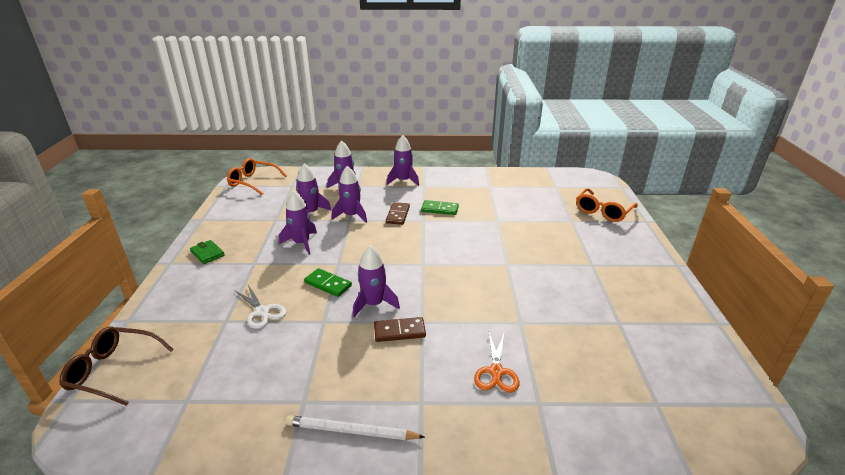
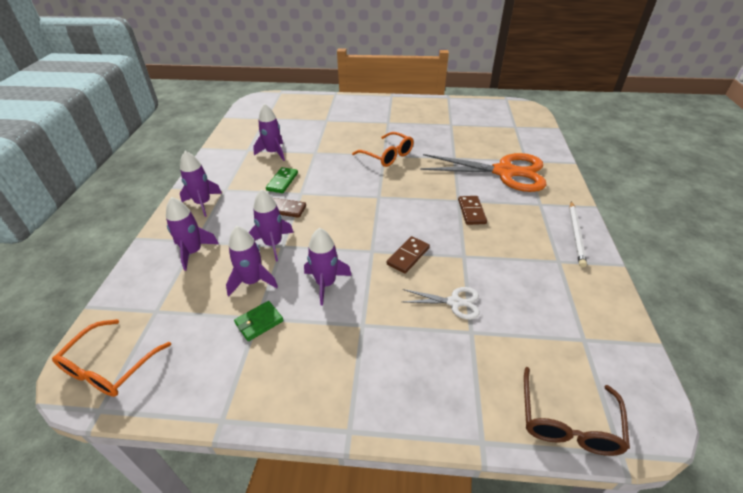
camera: 85 degrees left, 10 degrees up
green wallet [190,240,225,264] -> green wallet moved to [234,301,283,341]
white scissors [234,285,286,329] -> white scissors turned 45 degrees clockwise [403,287,480,320]
green domino [304,268,352,297] -> brown domino [387,236,430,274]
purple rocket [353,246,400,317] -> purple rocket moved to [253,103,285,161]
orange scissors [474,330,519,393] -> orange scissors [420,153,547,192], size x2.19
orange glasses [576,188,638,222] -> orange glasses moved to [352,132,414,167]

